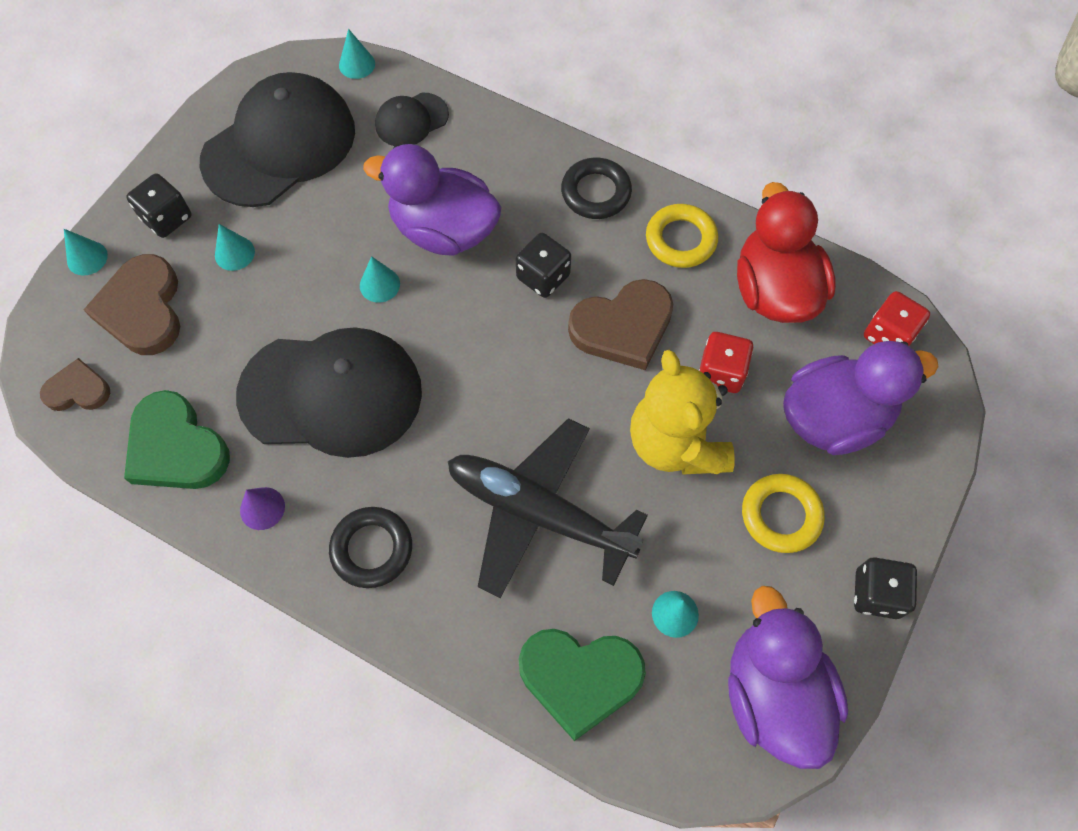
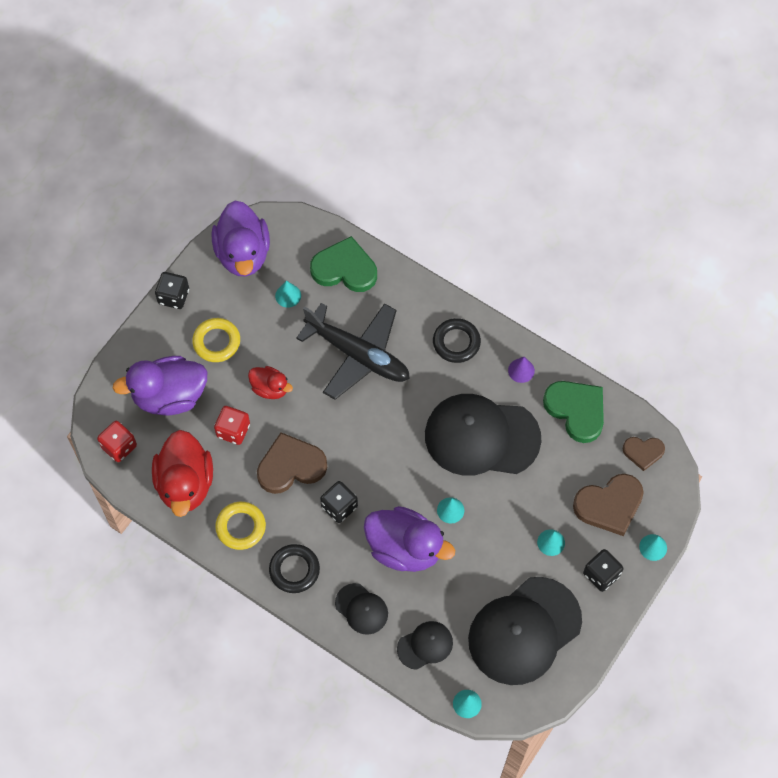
camera: 175 degrees left, 0 degrees up
brown heart [84,254,180,355] -> brown heart turned 75 degrees clockwise [573,474,644,536]
yellow teddy bear [630,350,735,474] -> red duck [248,366,293,399]
none -> black cap [335,583,388,635]

